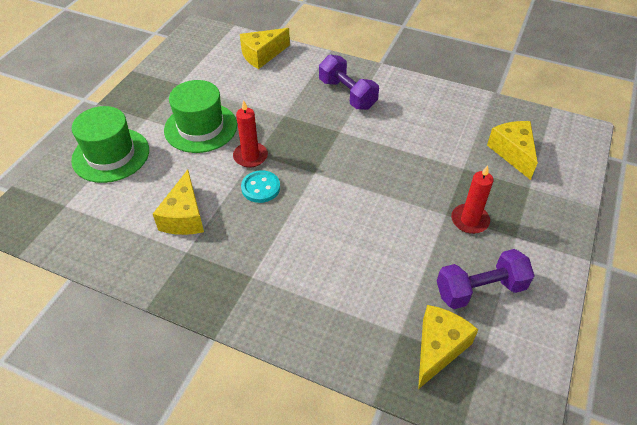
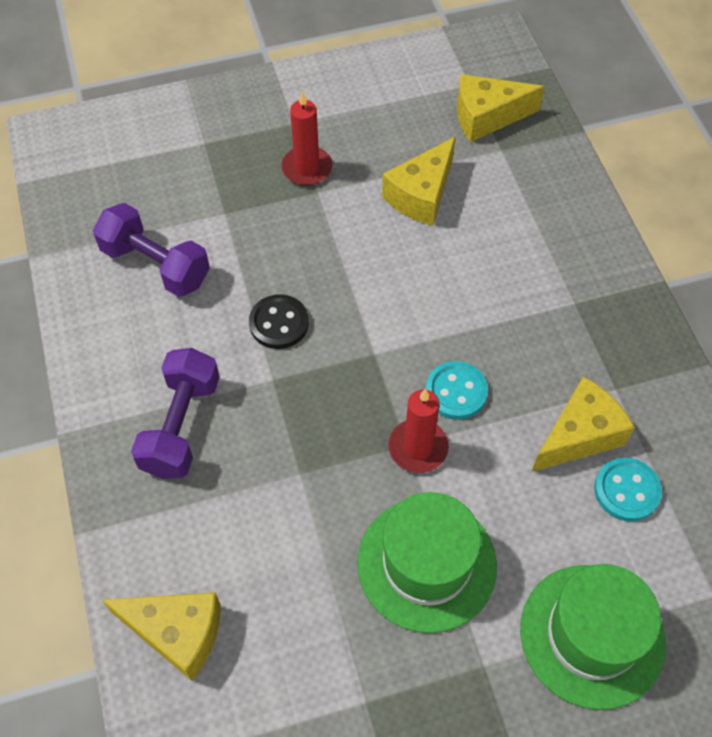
camera: 130 degrees left, 10 degrees up
purple dumbbell [437,249,535,309] -> purple dumbbell moved to [93,203,210,297]
yellow cheese [487,121,538,180] -> yellow cheese moved to [382,137,455,226]
none -> black button [249,294,309,349]
none -> turquoise button [594,458,662,522]

